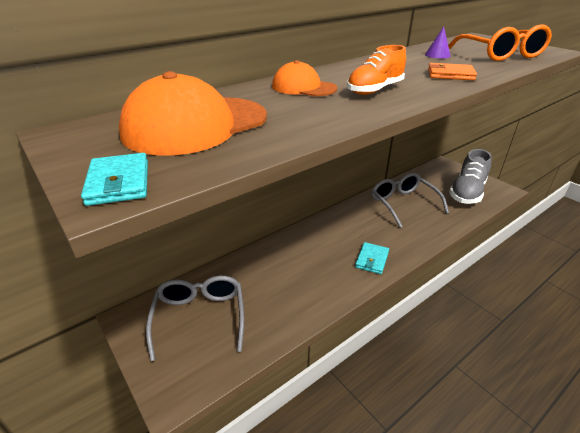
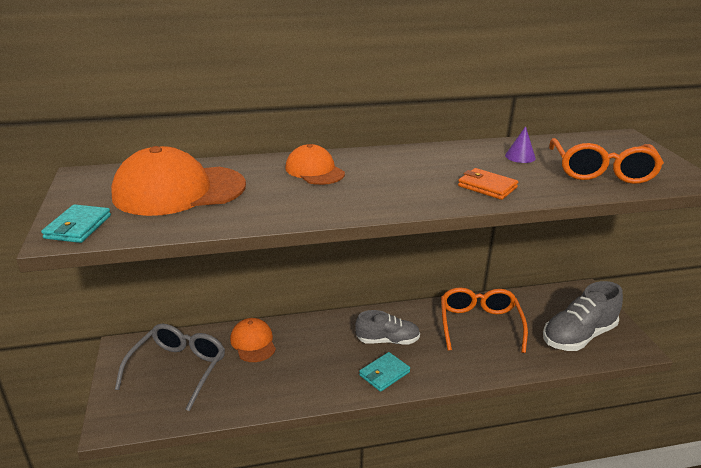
camera: 25 degrees right, 5 degrees down
orange shoe [347,45,406,95] -> none
grey glasses [372,173,449,228] -> orange glasses [441,287,528,353]
none -> orange cap [230,318,276,362]
none -> grey shoe [355,310,420,344]

